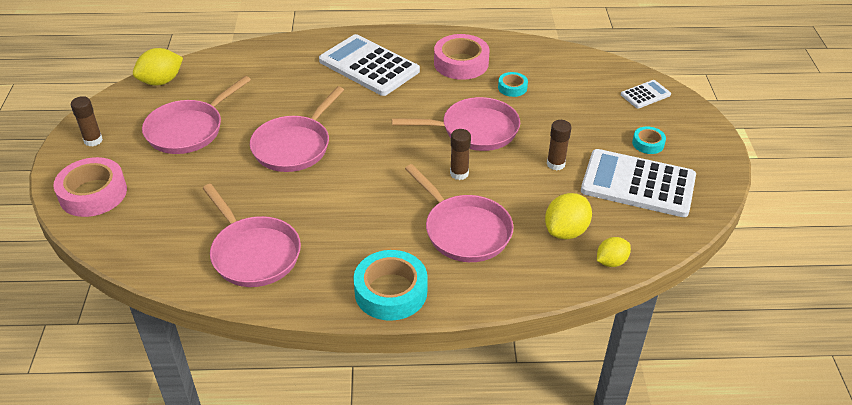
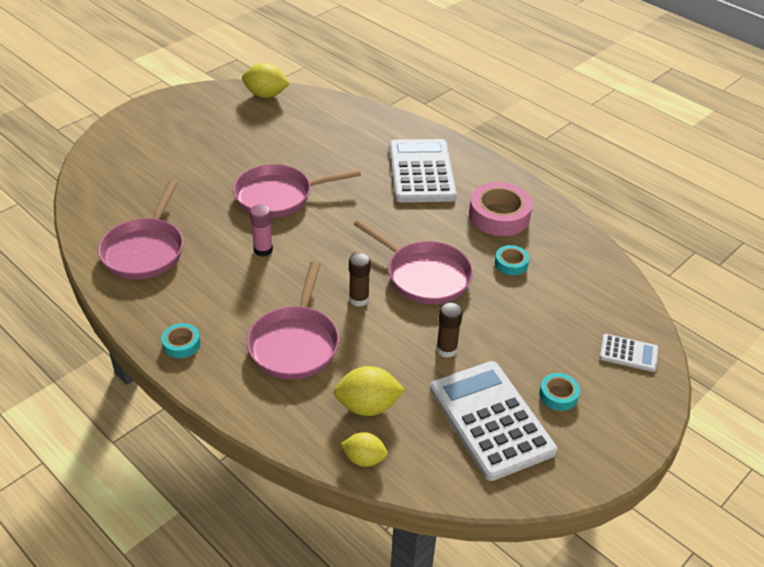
camera: 45 degrees right, 0 degrees up
pink tape [53,157,127,217] -> none
brown glue stick [71,96,103,146] -> none
pink pan [142,76,251,154] -> none
turquoise tape [354,250,428,321] -> turquoise tape [161,323,201,358], size x0.52
none -> pink glue stick [250,204,273,257]

